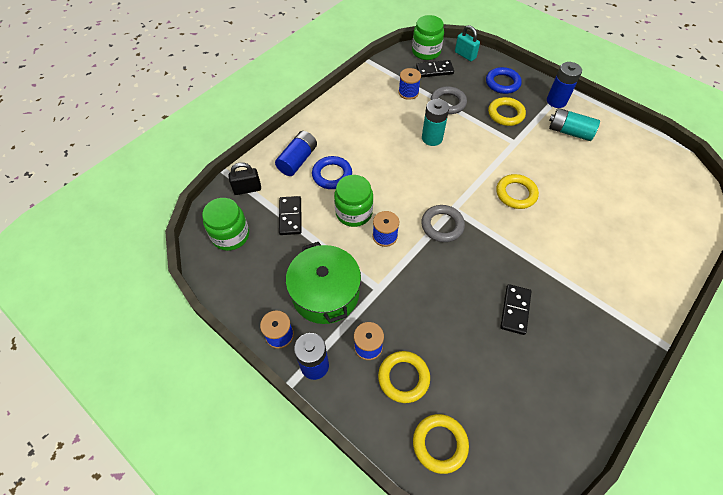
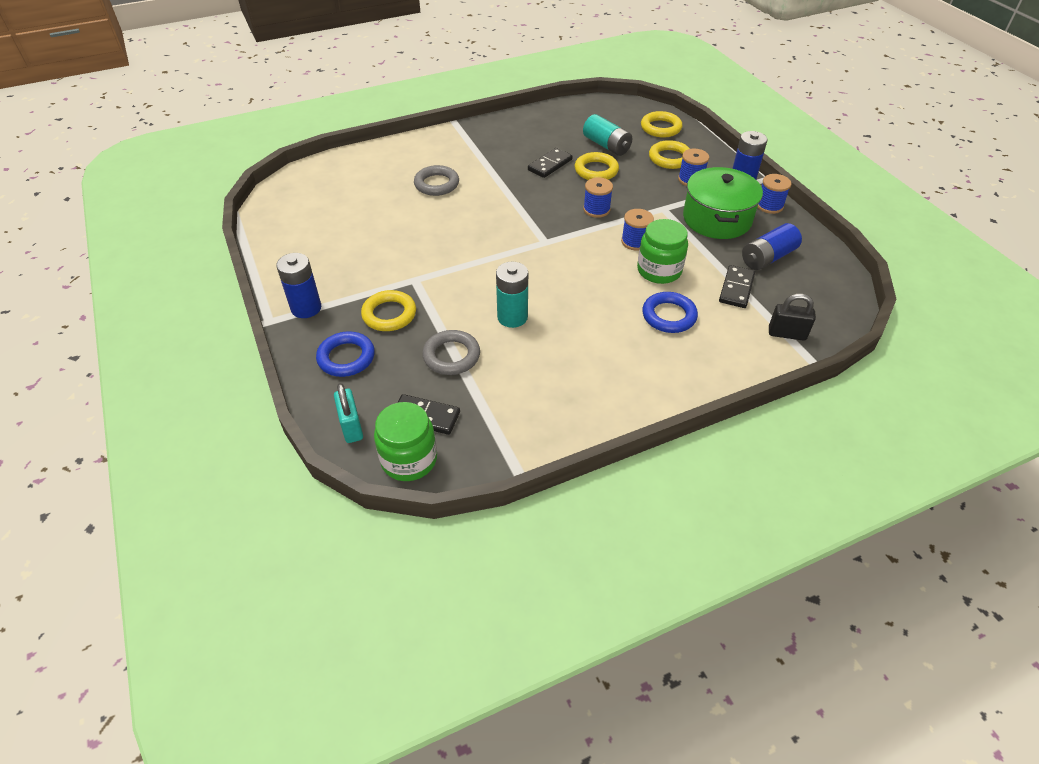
camera: 155 degrees left, 10 degrees down
green jar [202,198,249,251] -> none
blue battery [275,131,317,176] -> blue battery moved to [742,223,802,270]
blue spool [398,68,421,100] -> blue spool moved to [583,177,613,218]
grey ring [421,205,465,242] -> grey ring moved to [414,165,459,196]
yellow ring [496,174,539,209] -> yellow ring moved to [575,152,619,180]
turquoise battery [549,108,600,141] -> turquoise battery moved to [583,114,632,156]

